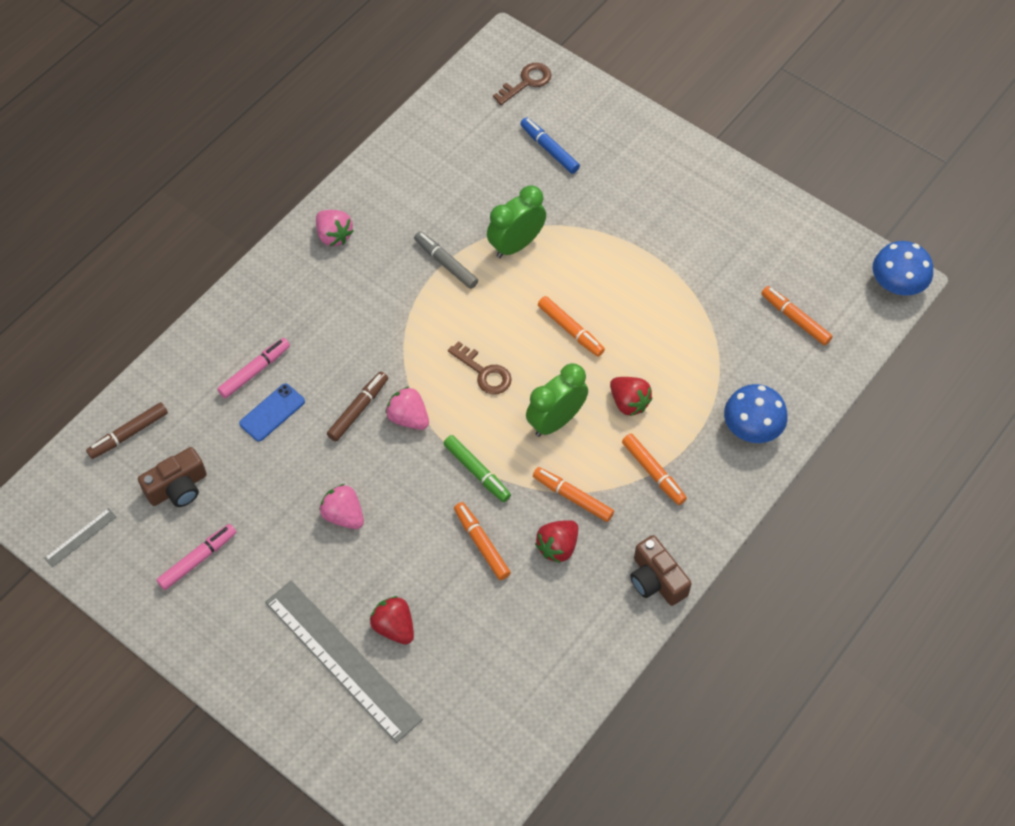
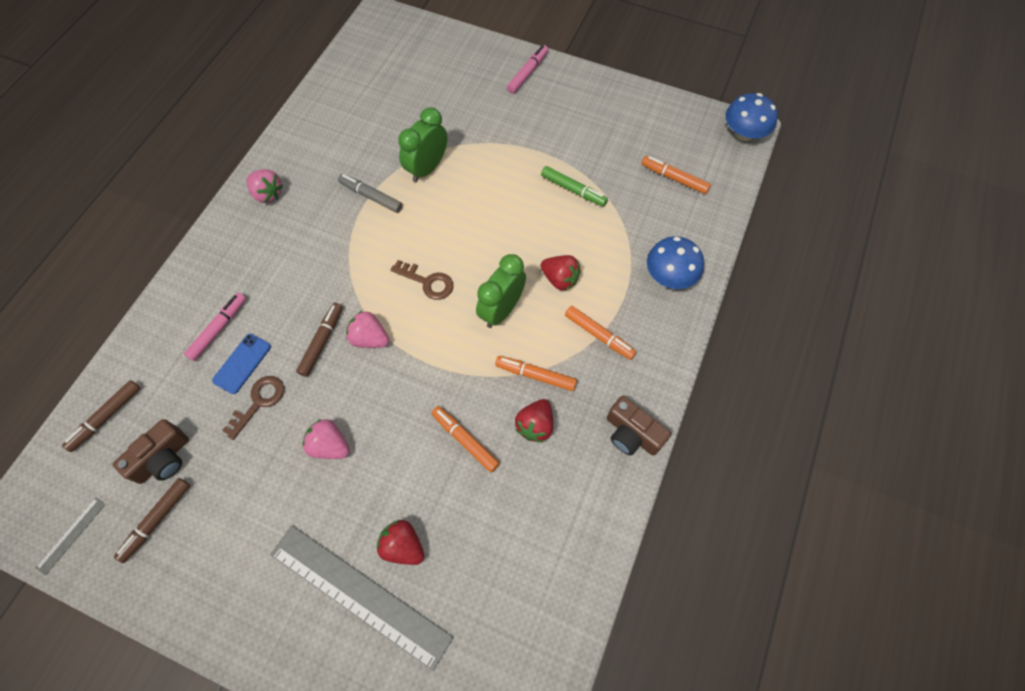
camera: 15 degrees left, 5 degrees up
pink marker [156,524,236,590] -> pink marker moved to [507,45,548,94]
green marker [443,435,511,502] -> green marker moved to [541,166,608,207]
brown key [493,63,551,105] -> brown key moved to [222,376,284,440]
blue marker [520,117,580,174] -> none
orange marker [538,296,605,357] -> none
none -> brown marker [114,478,190,563]

